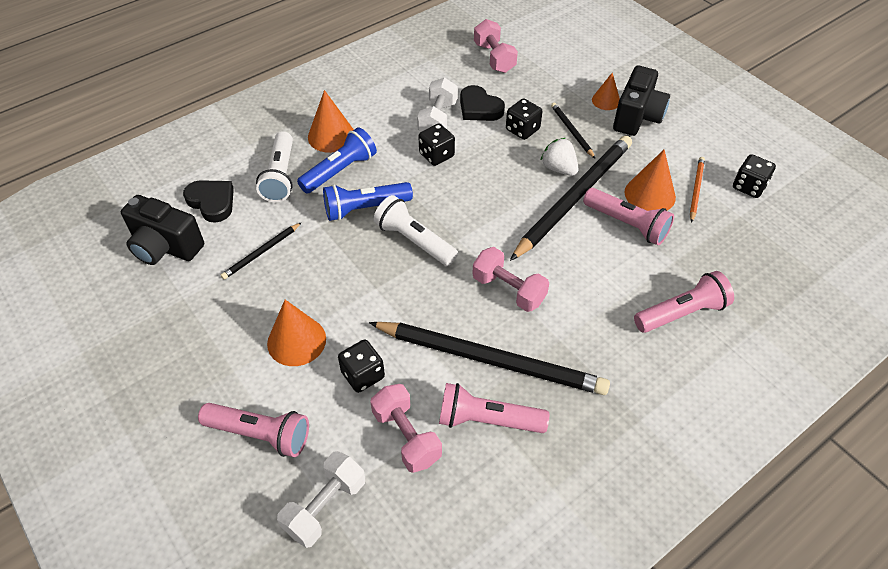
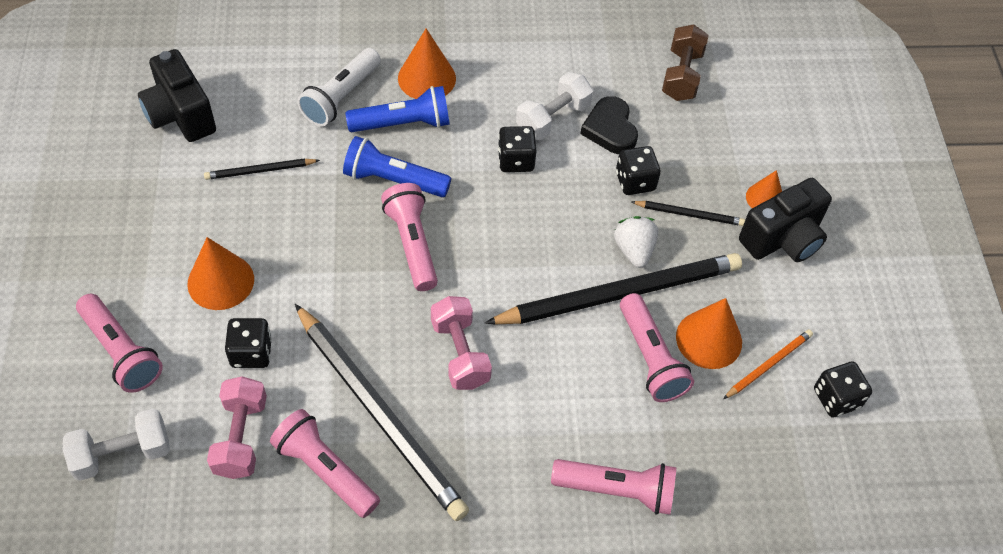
camera: 30 degrees right, 5 degrees up
black heart [183,180,234,223] -> none
white flashlight [374,195,458,266] -> pink flashlight [381,183,438,291]
pink dumbbell [474,19,518,73] -> brown dumbbell [662,24,709,101]
black pencil [551,103,595,158] -> black pencil turned 90 degrees clockwise [632,201,745,226]

